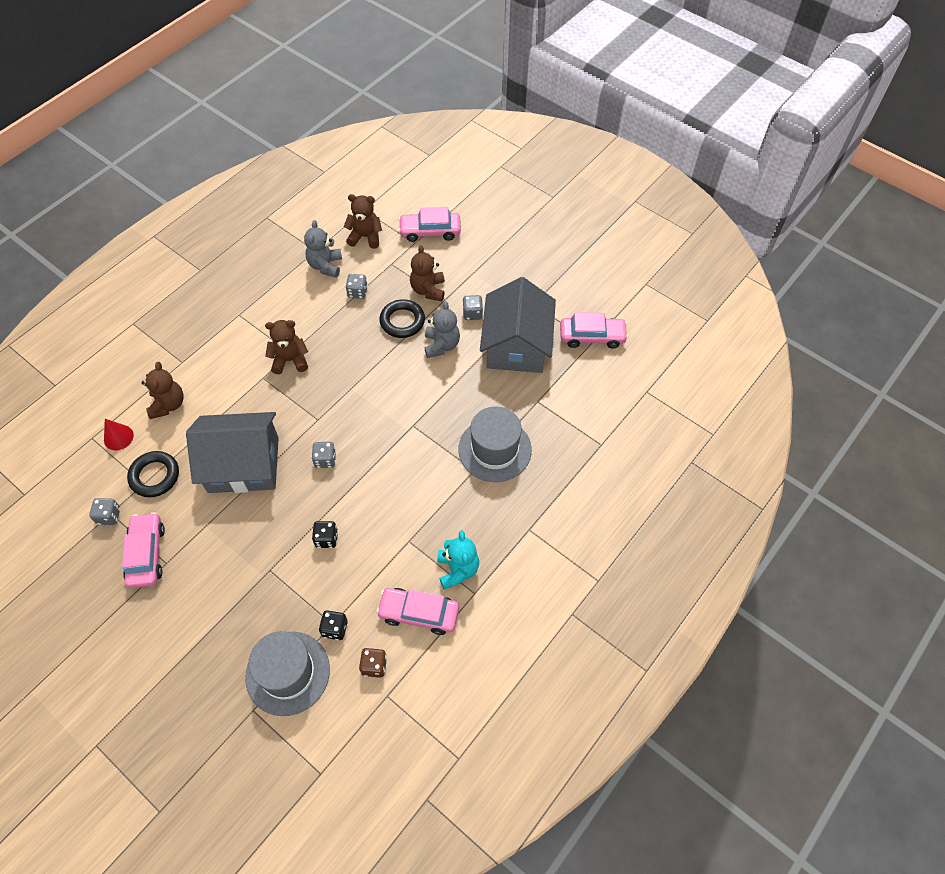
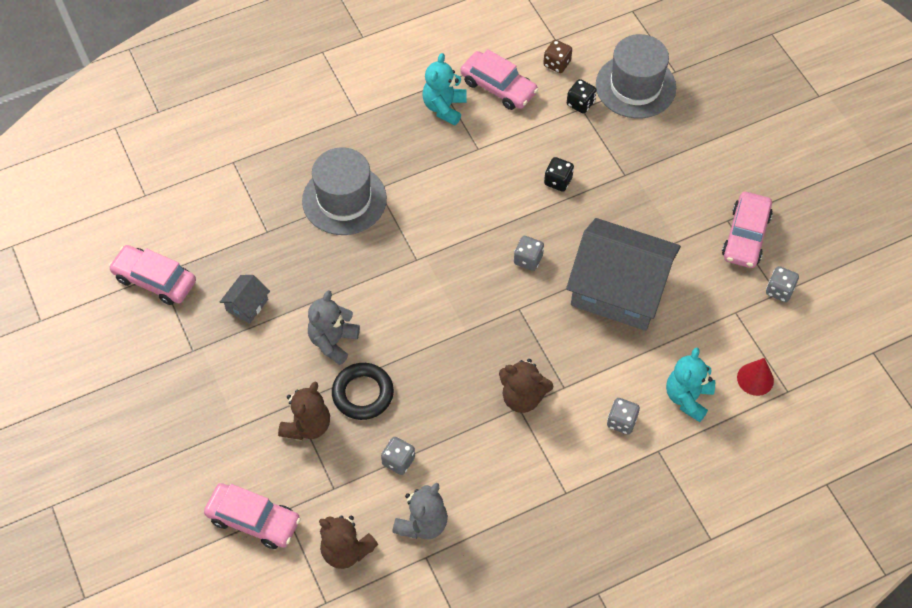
camera: 155 degrees left, 0 degrees up
black ring [127,451,179,497] -> none
brown teddy bear [141,362,184,419] -> turquoise teddy bear [666,347,715,422]
grey dice [463,295,483,320] -> grey dice moved to [607,398,640,435]
grey house [480,277,556,373] -> grey house [220,275,270,324], size x0.41

